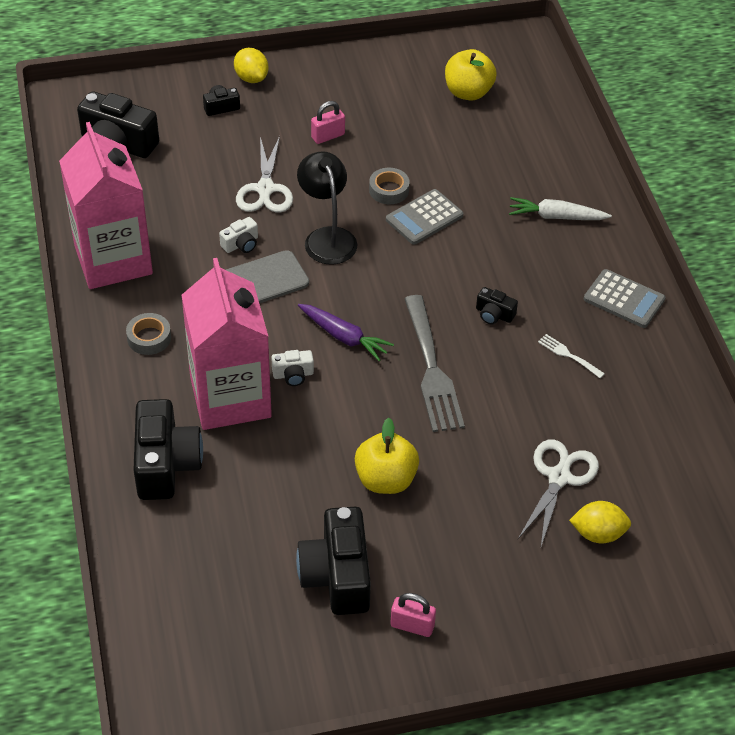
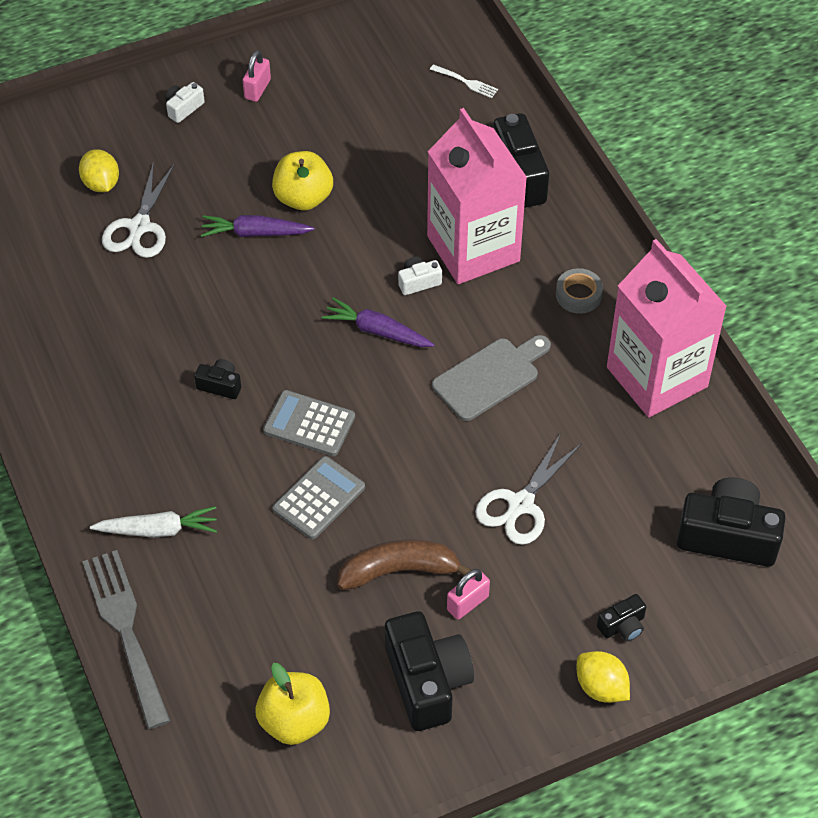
camera: 170 degrees right, 5 degrees up
white camera [219,217,258,253] -> white camera moved to [166,82,205,123]
white scissors [236,136,293,213] -> white scissors turned 135 degrees counterclockwise [475,433,582,545]
black camera [296,507,371,615] -> black camera moved to [385,611,474,731]
black lamp [297,151,357,265] -> none
grey tape [369,168,409,204] -> none
pink padlock [391,593,436,637] -> pink padlock turned 75 degrees counterclockwise [242,50,271,102]
grey fork [404,295,465,432] -> grey fork moved to [82,550,170,729]
white fork [538,334,605,378] -> white fork moved to [430,64,498,98]
yellow lemon [569,501,631,543] -> yellow lemon turned 75 degrees clockwise [79,149,119,192]
grey calculator [584,269,666,328] -> grey calculator moved to [263,390,355,456]
none -> purple carrot [201,215,315,237]
none -> brown banana [337,540,471,590]

